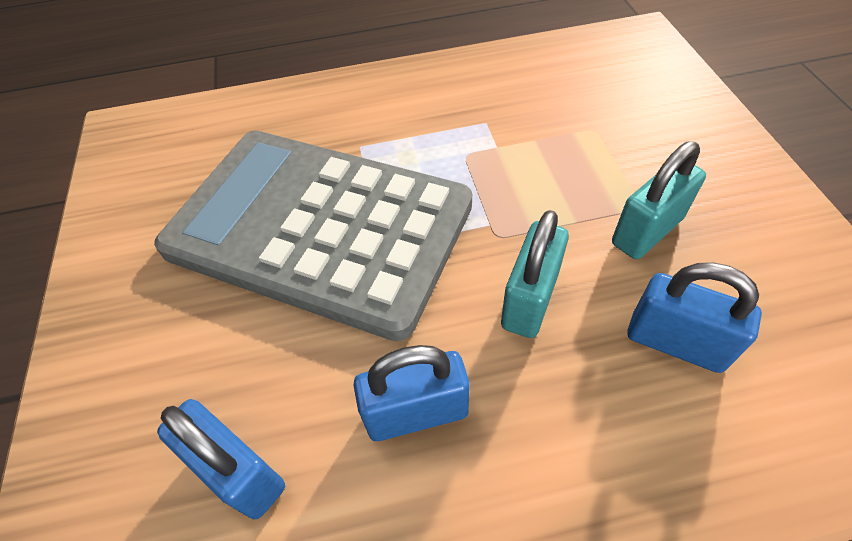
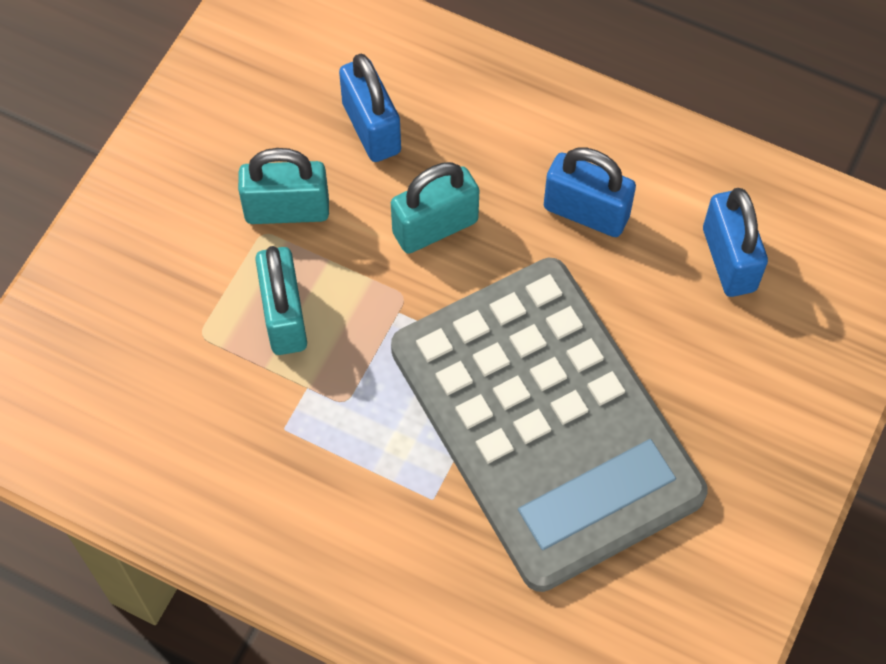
camera: 145 degrees left, 10 degrees up
none -> turquoise padlock [255,246,307,355]

